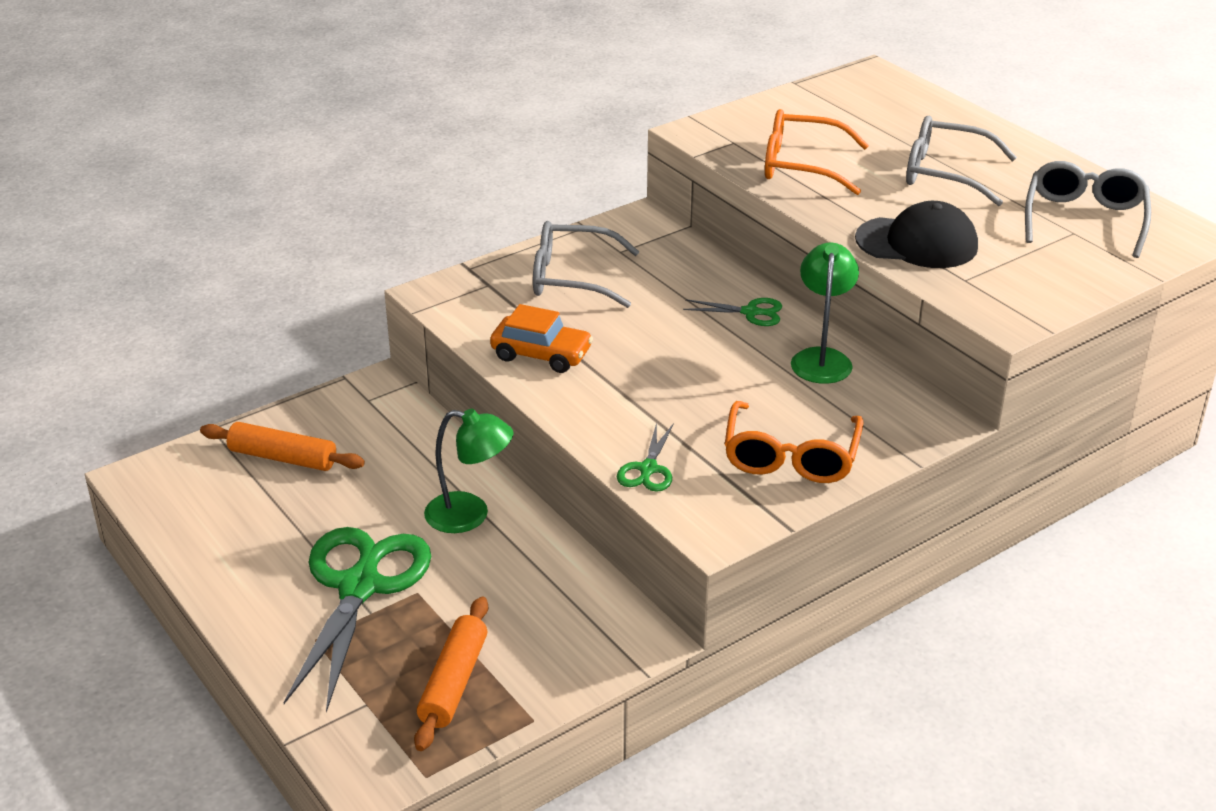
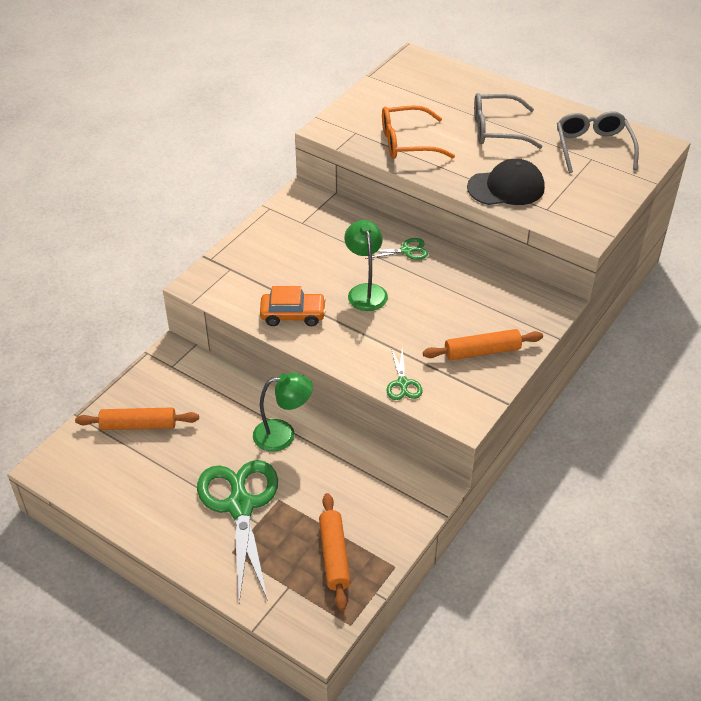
camera: 20 degrees left, 10 degrees up
grey glasses [533,221,639,308] -> none
orange glasses [725,401,863,483] -> orange rolling pin [423,329,543,360]
green lamp [791,243,859,384] -> green lamp moved to [344,220,388,311]

